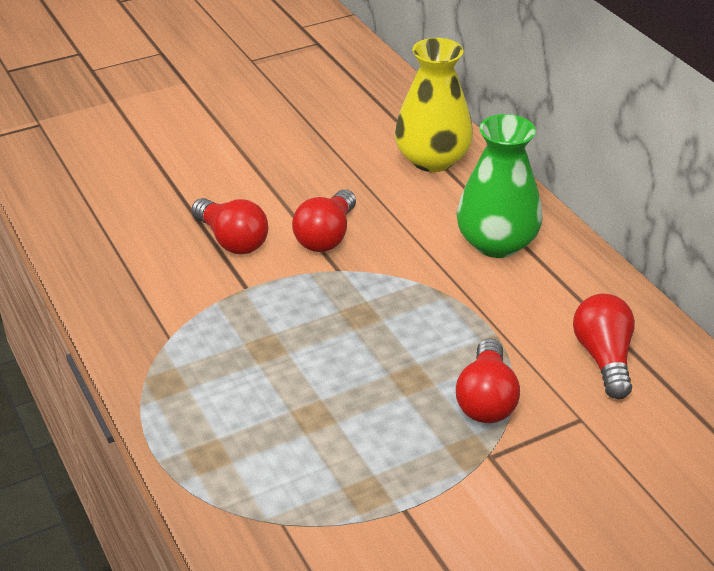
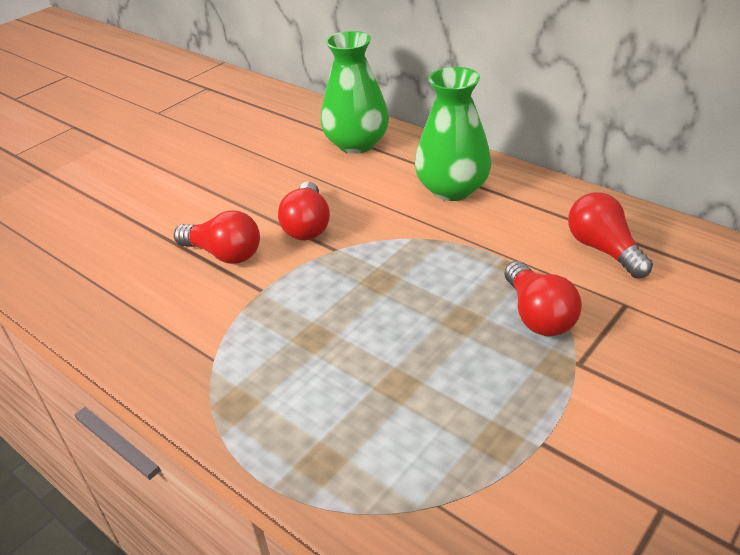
camera: 20 degrees left, 0 degrees up
yellow vase [395,38,473,172] -> green vase [321,31,389,154]

